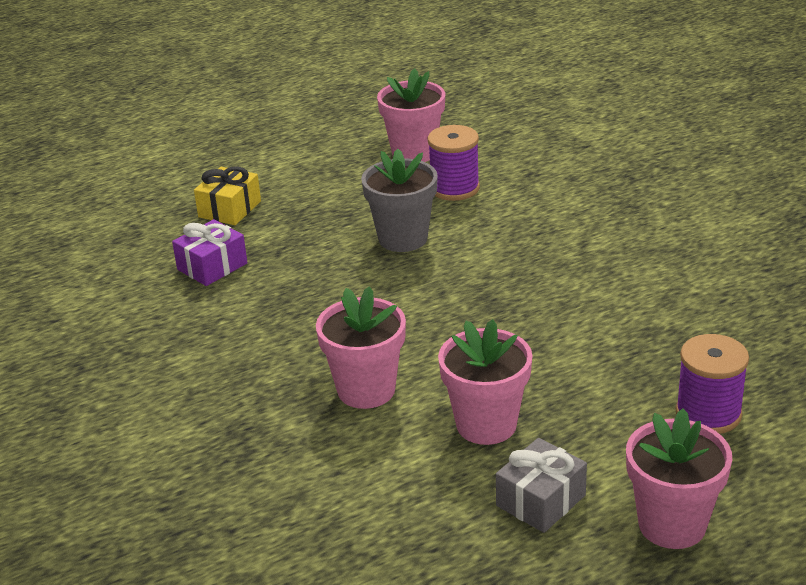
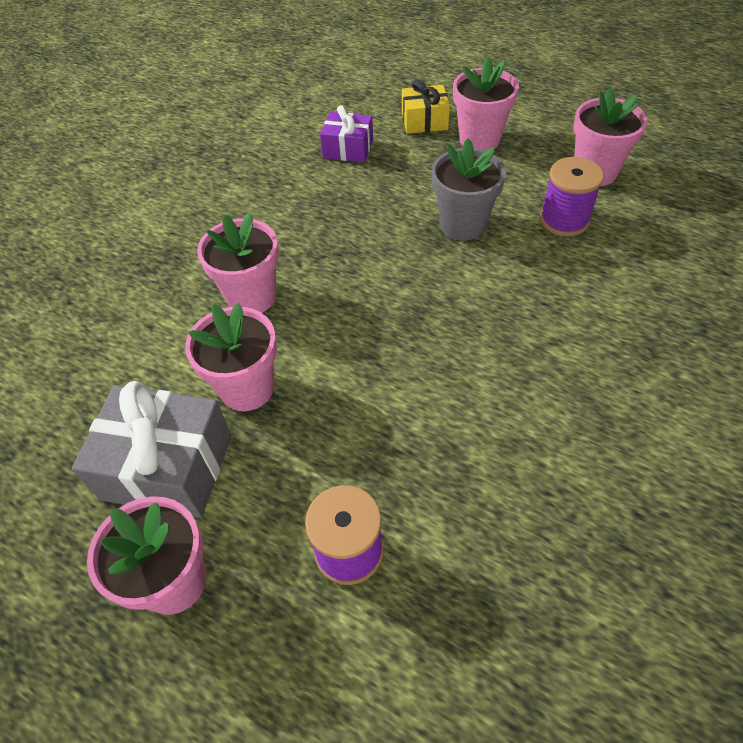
camera: 60 degrees right, 20 degrees up
grey gift [496,438,587,533] -> grey gift [72,381,232,518], size x1.70
none -> pink flower pot [453,56,519,151]

